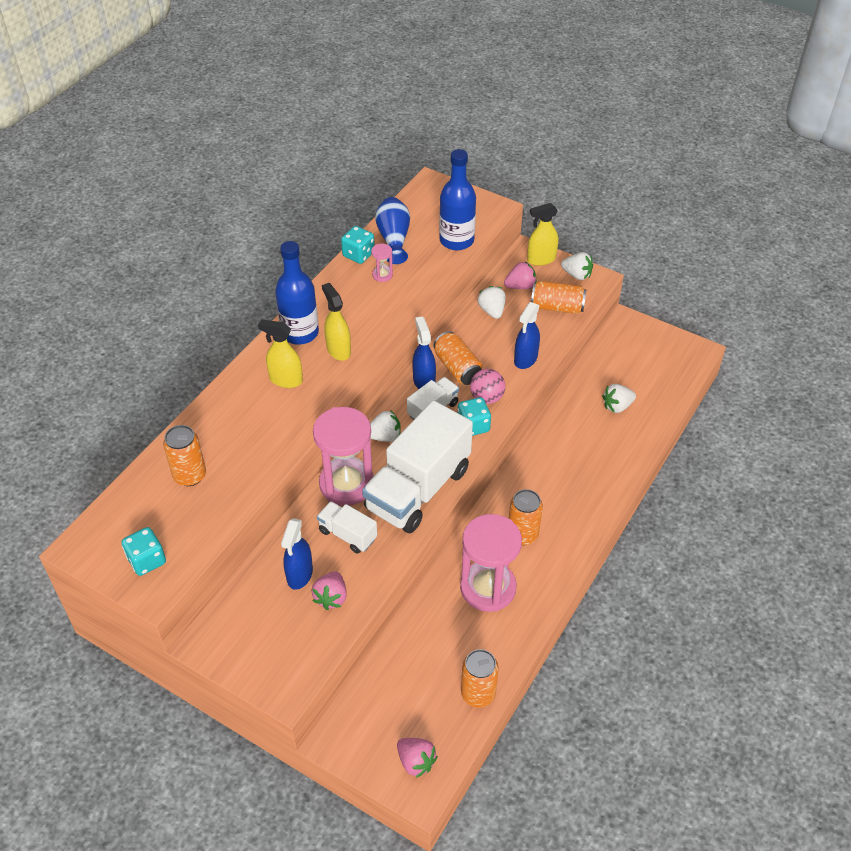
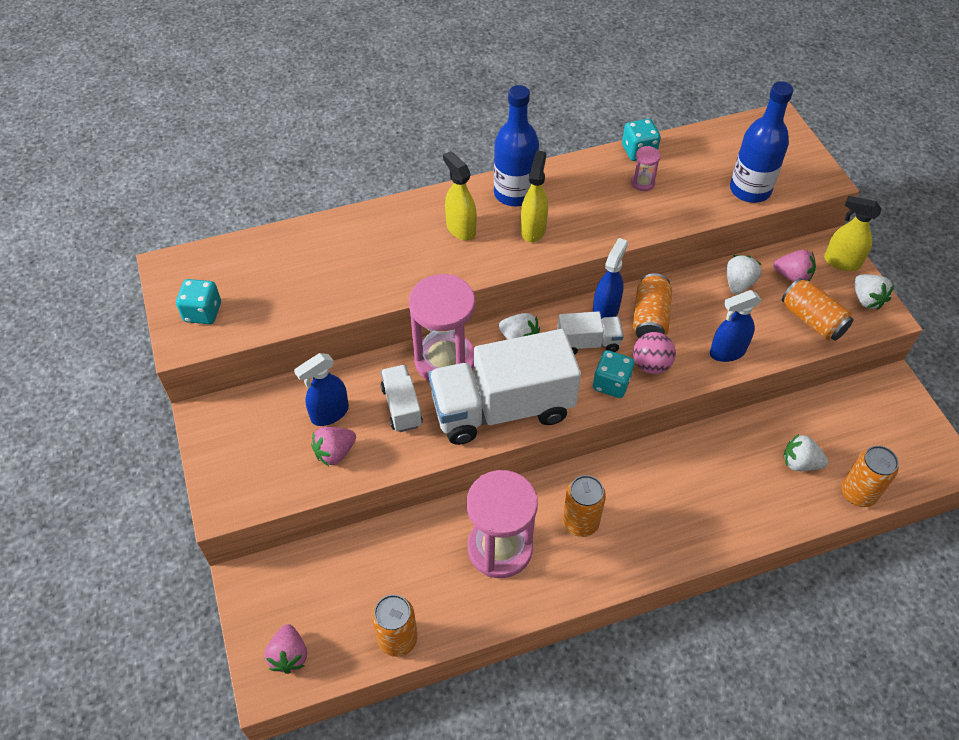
camera: 40 degrees right, 5 degrees up
orange can [163,425,206,486] -> orange can moved to [842,446,899,507]
blue vase [375,197,410,264] -> none

